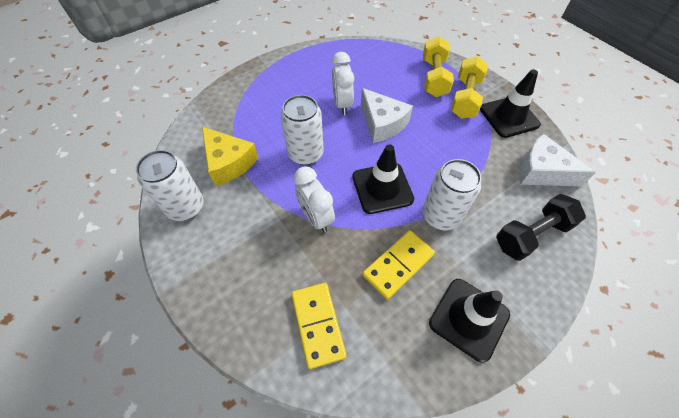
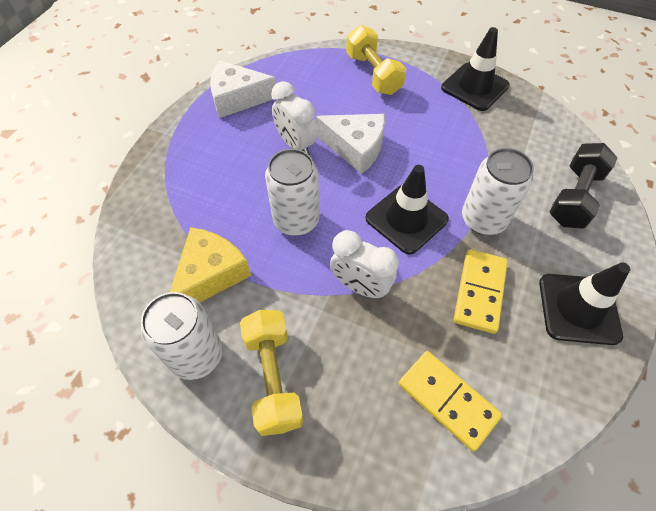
camera: 30 degrees left, 0 degrees up
yellow cheese [202,127,258,186] -> yellow cheese turned 75 degrees counterclockwise [170,227,251,303]
yellow dumbbell [451,56,488,119] -> yellow dumbbell moved to [240,310,304,436]
white cheese [519,134,596,187] -> white cheese moved to [210,60,277,118]

